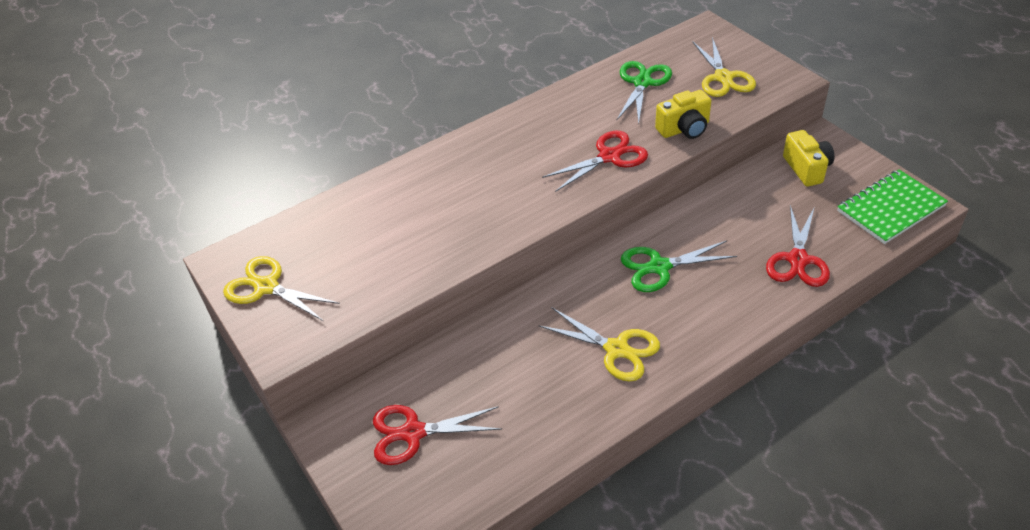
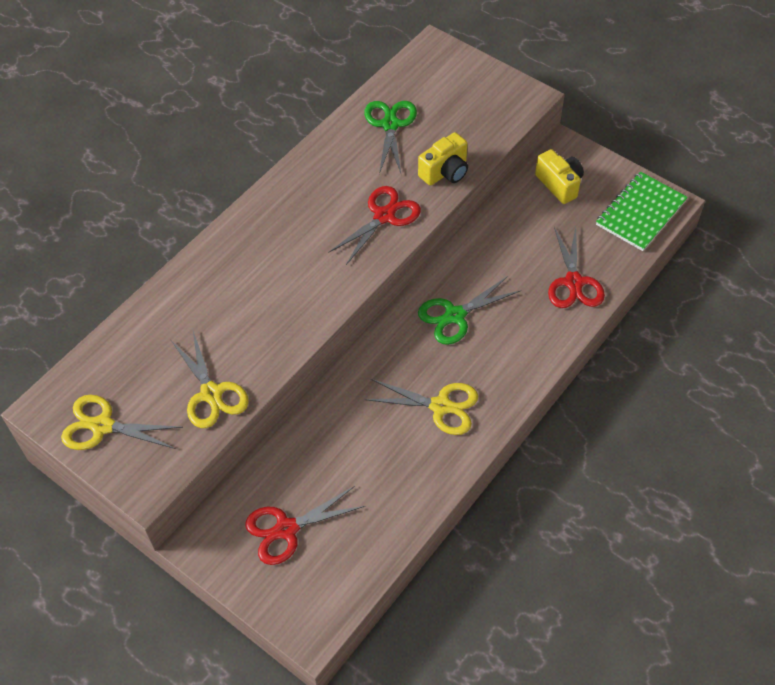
camera: 20 degrees left, 10 degrees up
yellow scissors [692,37,756,97] -> yellow scissors moved to [170,331,249,428]

